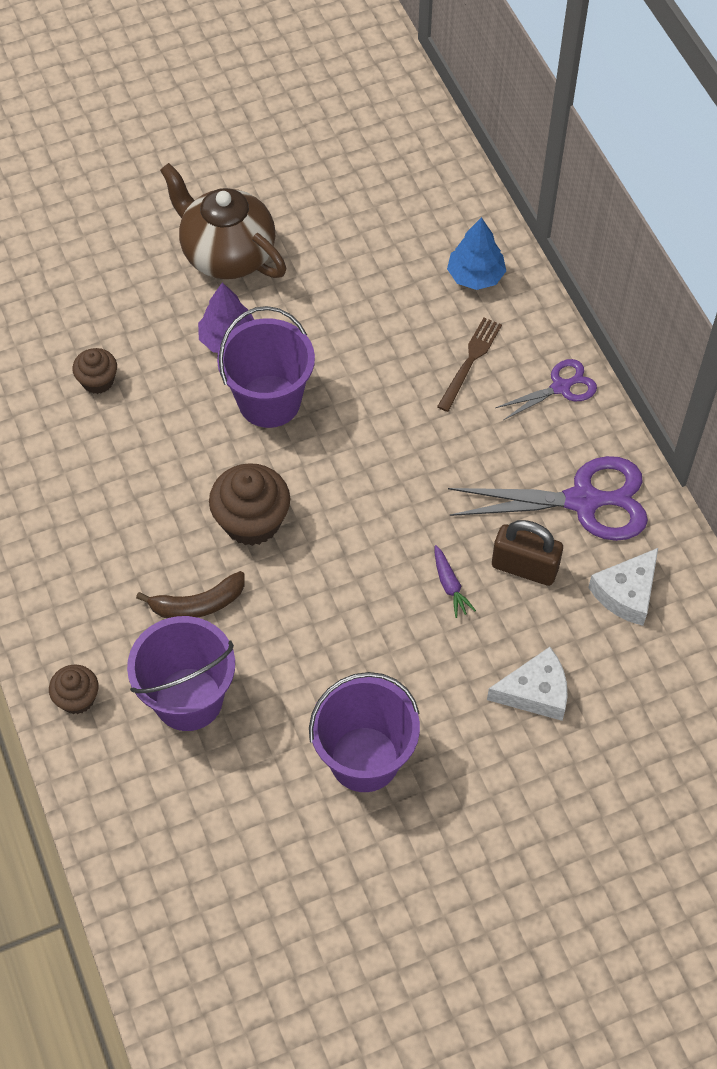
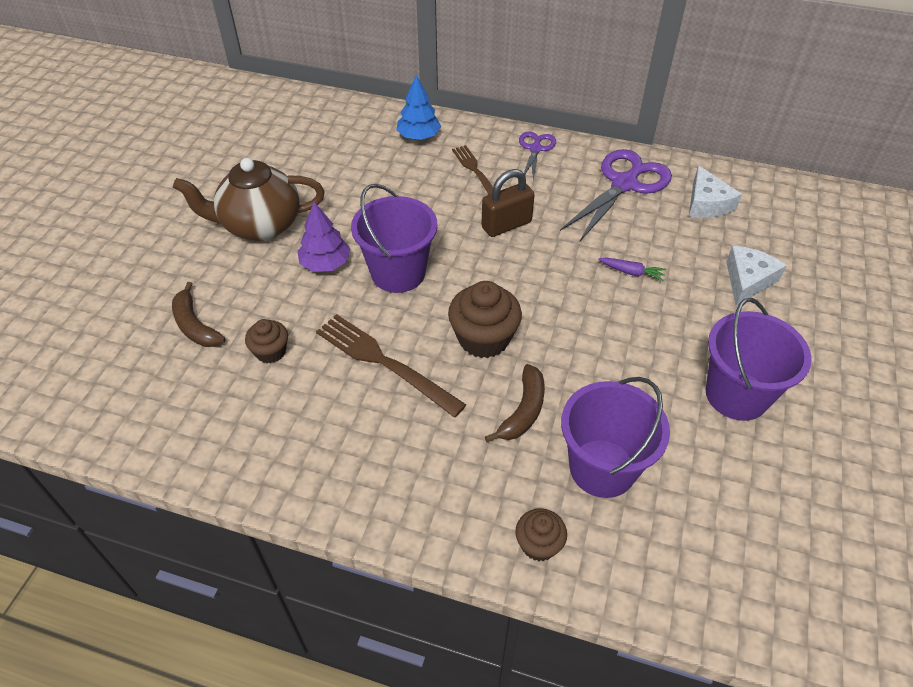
camera: 50 degrees left, 10 degrees down
brown padlock [492,520,563,586] -> brown padlock moved to [481,169,535,237]
none -> brown banana [172,282,225,347]
none -> brown fork [316,314,466,418]

